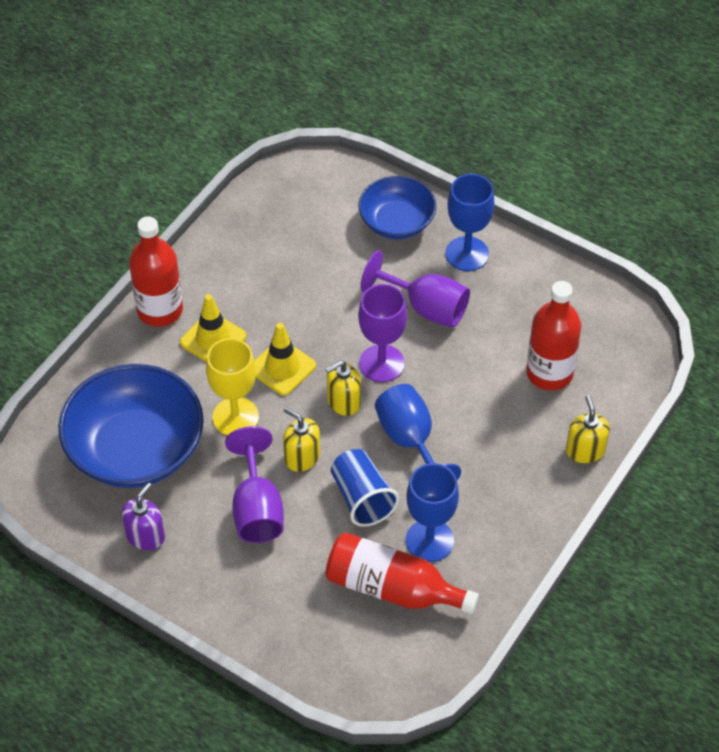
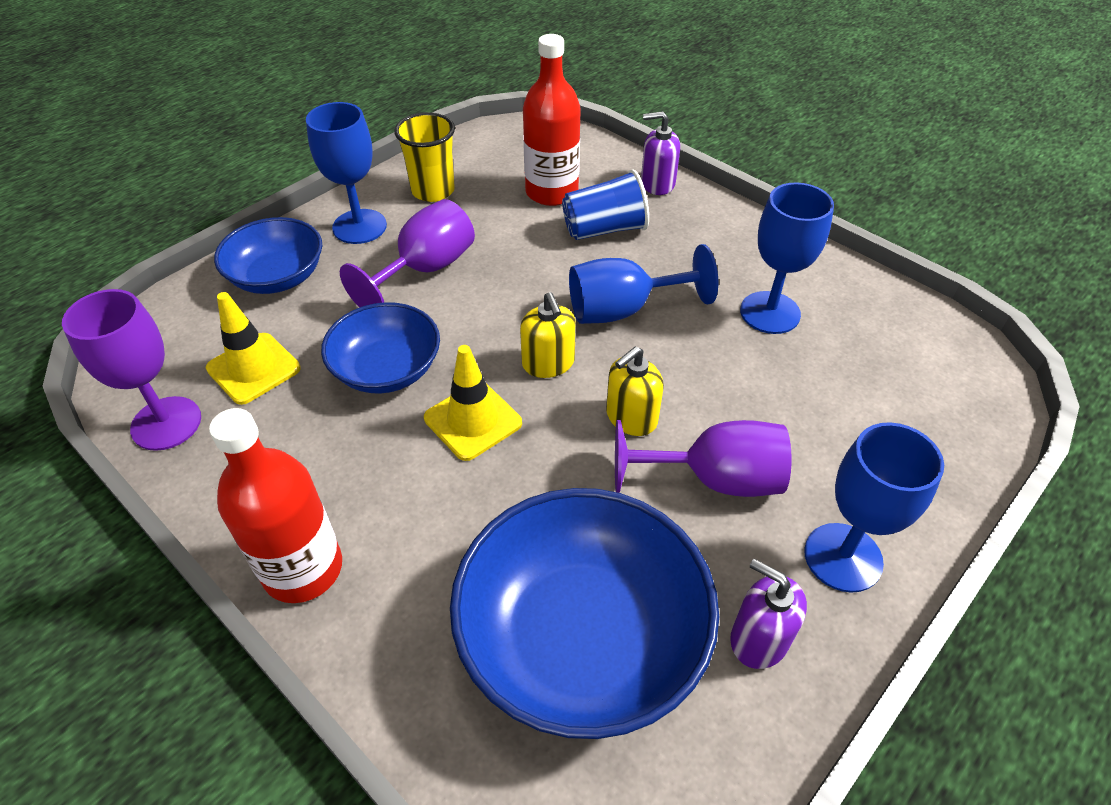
camera: 80 degrees left, 5 degrees down
yellow traffic cone [180,294,246,362] -> yellow traffic cone moved to [206,292,301,405]
yellow goblet [206,338,259,436] -> none
red bottle [326,532,479,614] -> none
blue cup [331,449,399,527] -> blue cup moved to [562,169,649,240]
purple goblet [358,284,407,382] -> purple goblet moved to [62,289,201,451]
yellow soap dispenser [566,395,610,463] -> purple soap dispenser [641,111,680,195]
none -> blue bowl [321,302,440,394]
none -> yellow cup [394,112,455,202]
none -> blue goblet [804,422,944,592]

